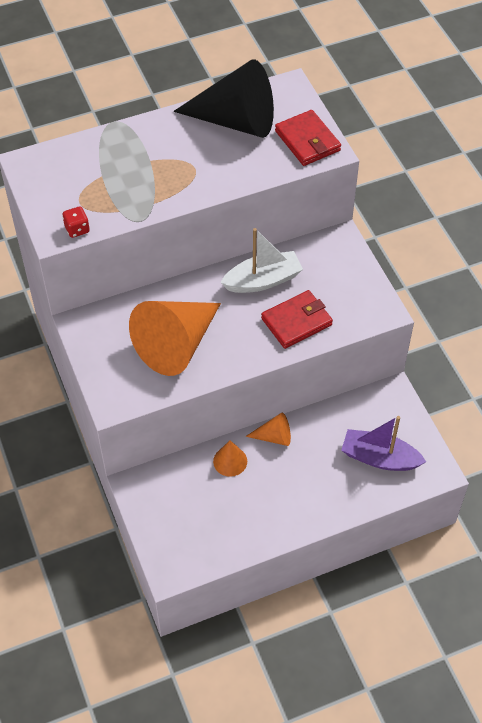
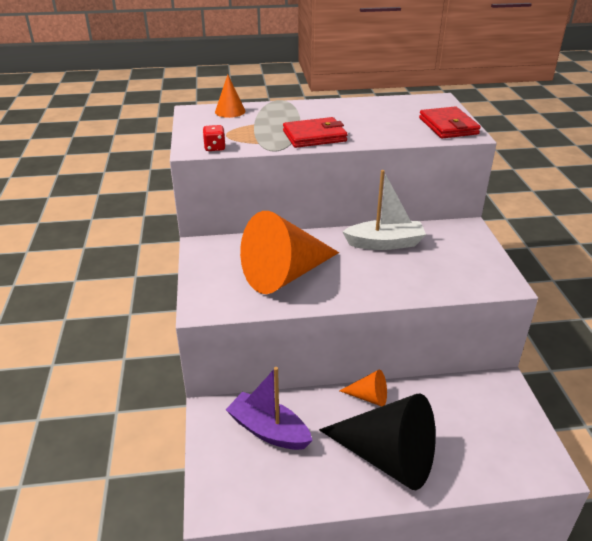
camera: 15 degrees right, 20 degrees down
black cone [173,59,274,138] -> black cone moved to [319,393,436,490]
orange cone [213,440,247,477] -> orange cone moved to [215,75,245,118]
red wallet [261,290,333,349] -> red wallet moved to [283,117,348,148]
purple boat [341,416,426,471] -> purple boat moved to [225,367,313,450]

